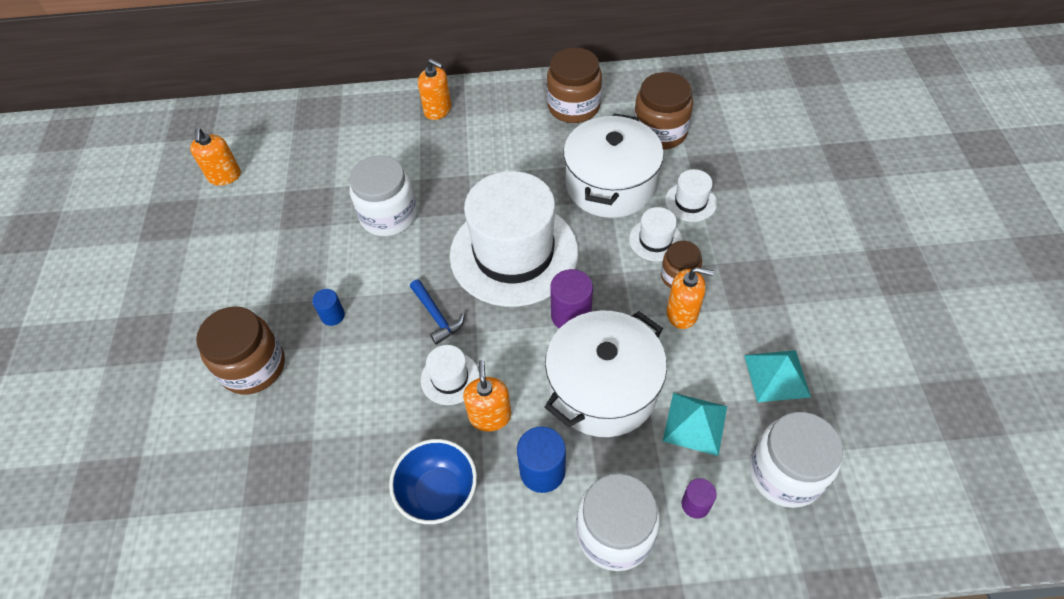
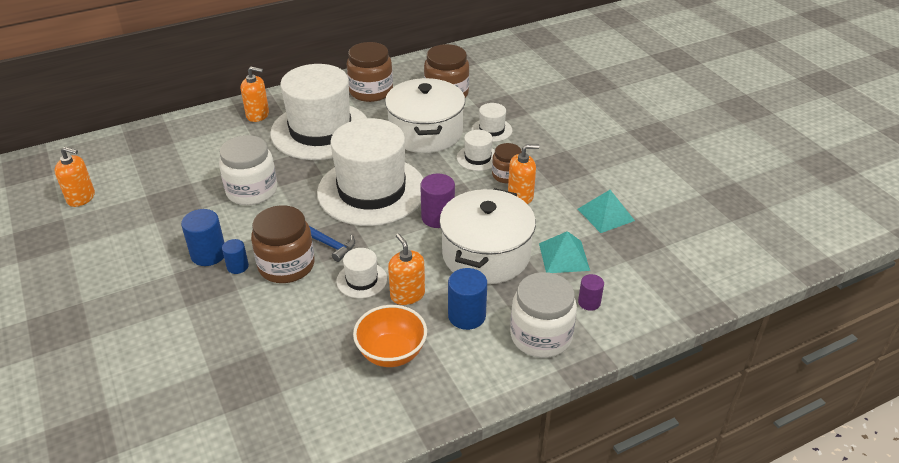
camera: 25 degrees left, 15 degrees down
orange soap dispenser [190,128,241,185] -> orange soap dispenser turned 45 degrees counterclockwise [54,147,95,207]
brown jar [196,306,285,394] -> brown jar moved to [251,205,315,283]
blue bowl [389,439,477,524] -> orange bowl [353,305,427,367]
white jar [749,412,843,508] -> none
none -> blue cylinder [181,209,225,266]
none -> white hat [270,64,367,160]

